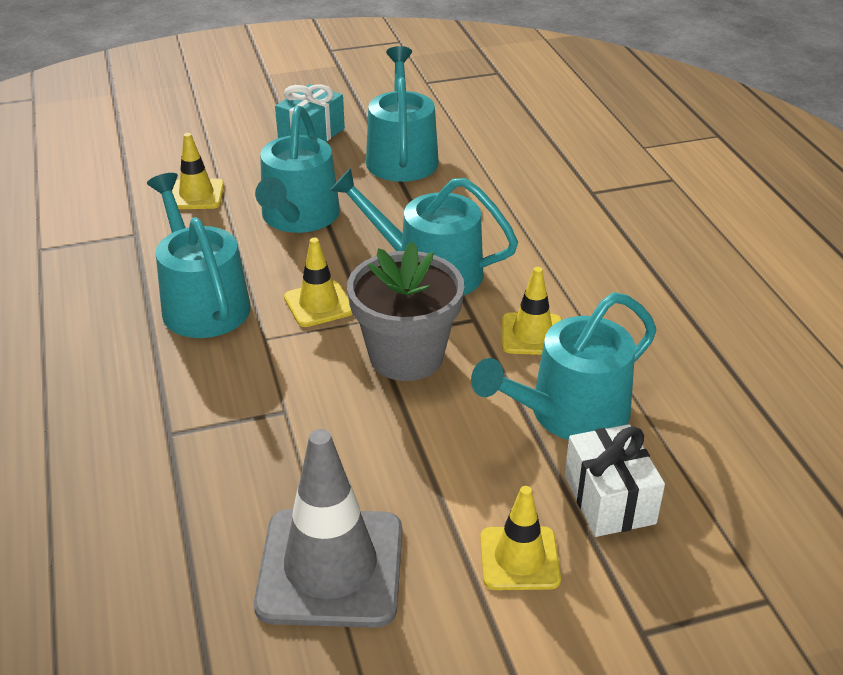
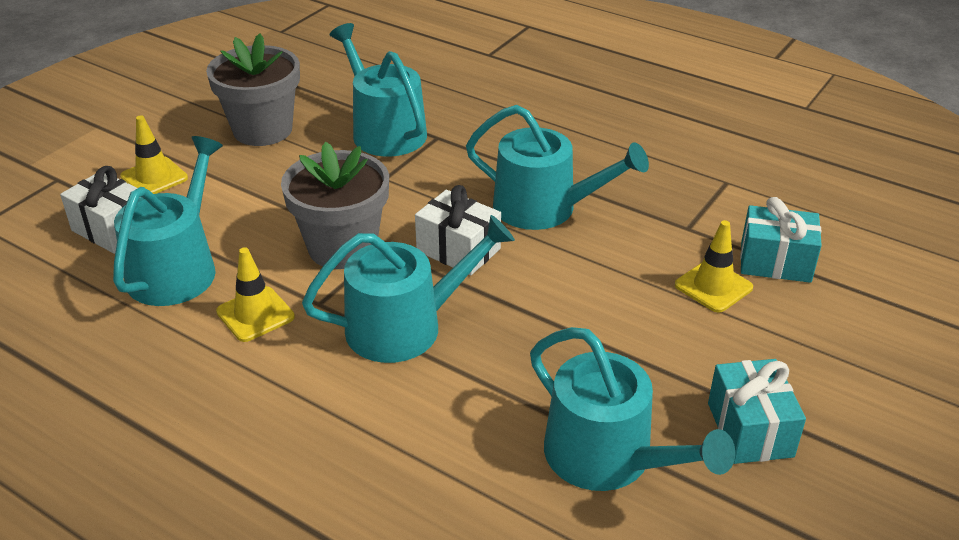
camera: 140 degrees right, 0 degrees up
grey traffic cone [254,429,402,628] -> grey flower pot [206,34,300,146]
turquoise watering can [255,106,340,233] -> turquoise watering can moved to [330,23,427,156]
yellow traffic cone [284,238,352,327] -> white gift [415,185,501,275]
none -> turquoise gift [740,197,822,283]

